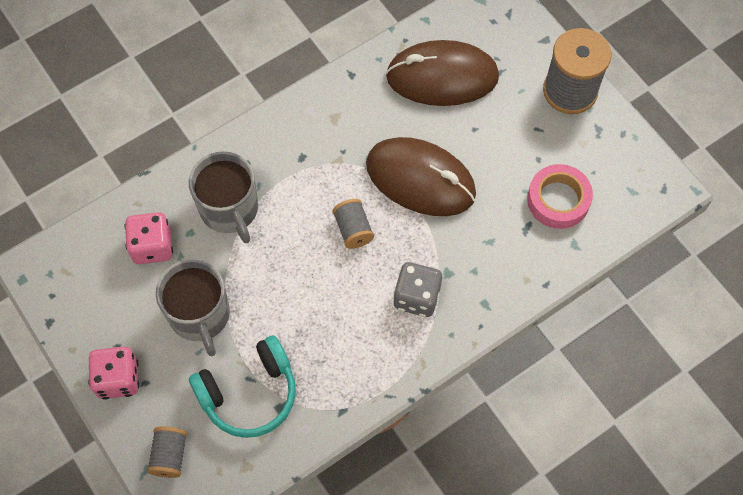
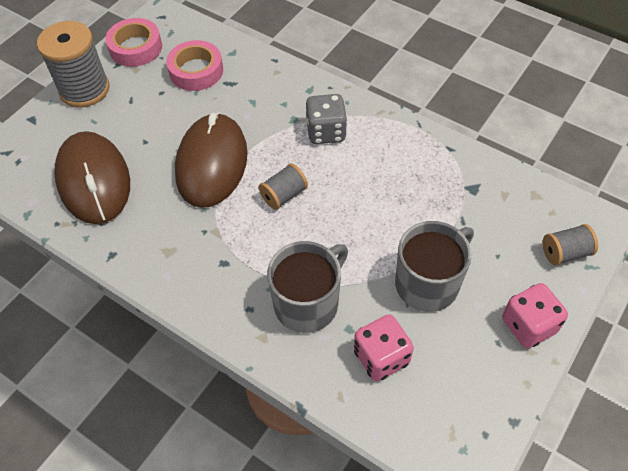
camera: 110 degrees left, 10 degrees down
turquoise headphones [189,336,296,438] -> none
none -> pink tape [105,18,162,67]

